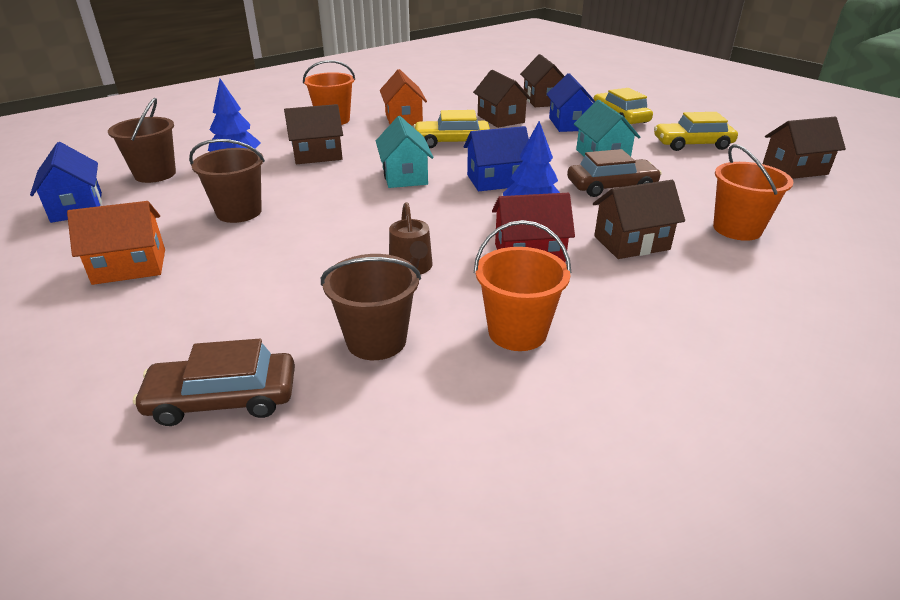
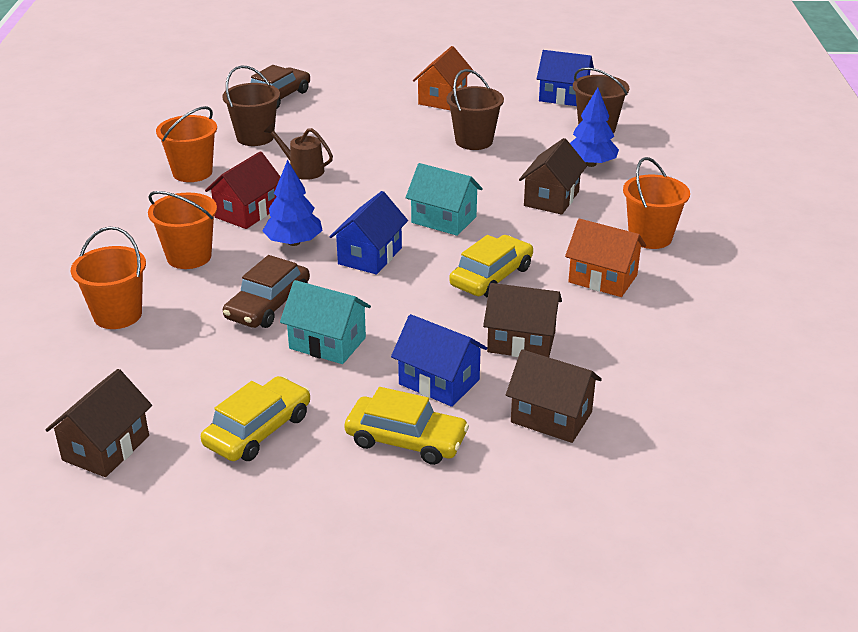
camera: 130 degrees right, 0 degrees up
brown house [593,180,685,259] -> orange bucket [148,191,217,269]

